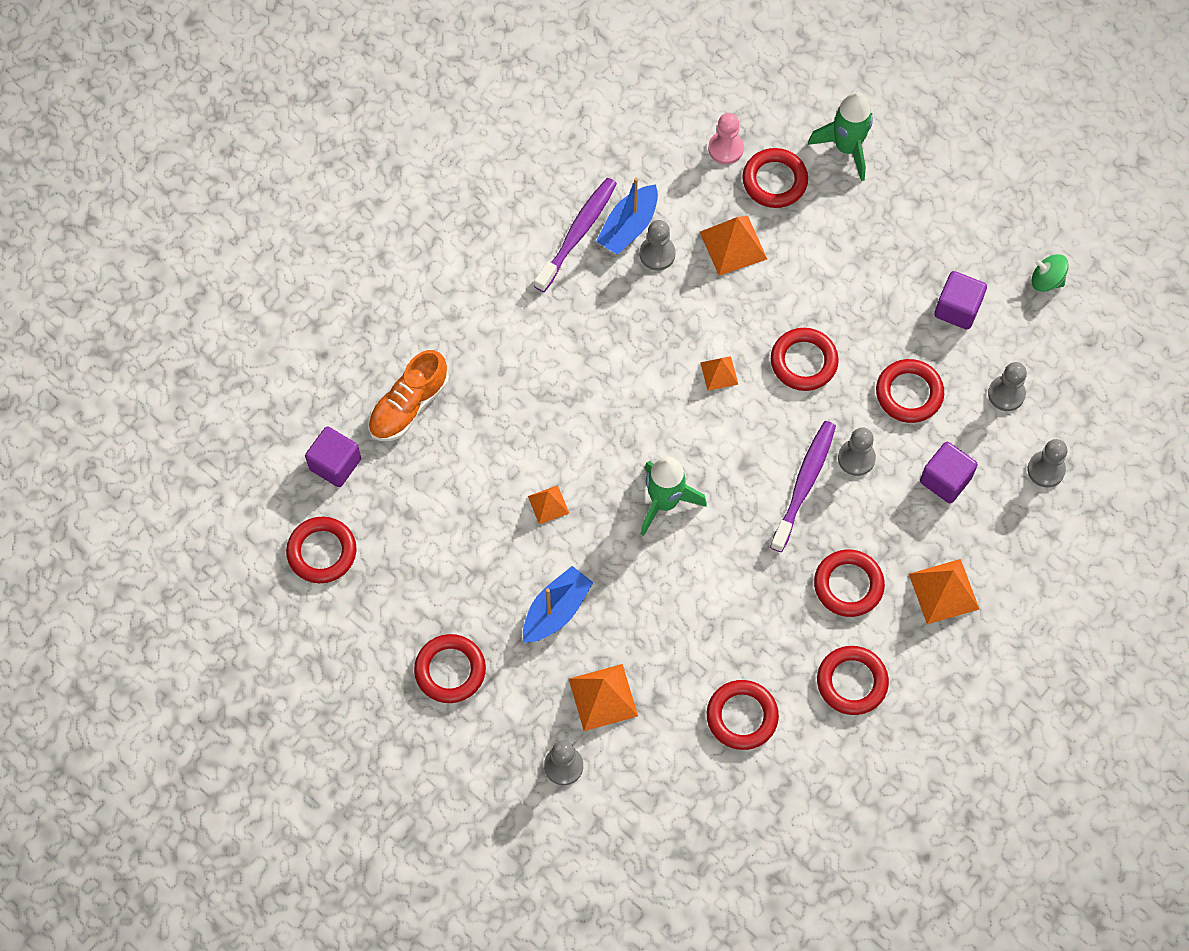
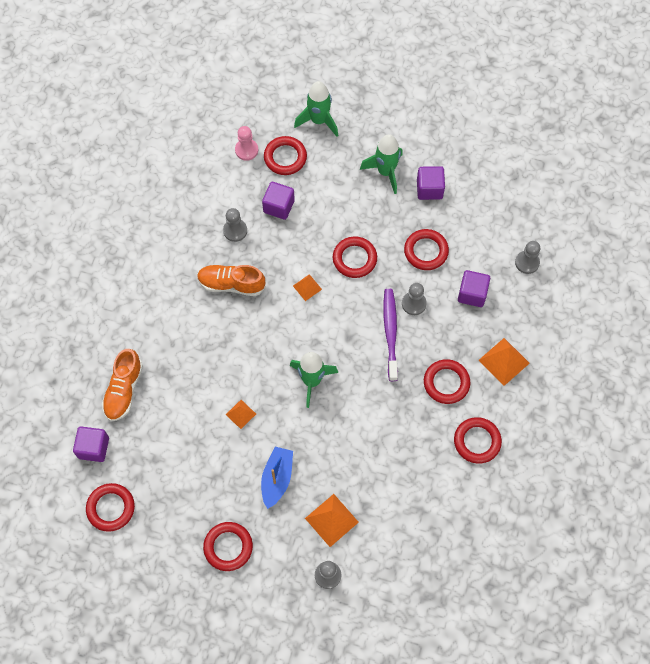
camera: 25 degrees left, 0 degrees up
purple toothbrush [534,178,617,292] -> none
blue boat [596,178,658,255] -> none
orange pyramid [700,216,767,276] -> purple cube [262,182,295,220]
red ring [707,680,779,750] -> none
grey pawn [988,362,1027,411] -> none
green spinning top [1032,254,1069,292] -> none
none -> orange shoe [197,265,266,296]
none -> green rocket [360,134,403,194]

